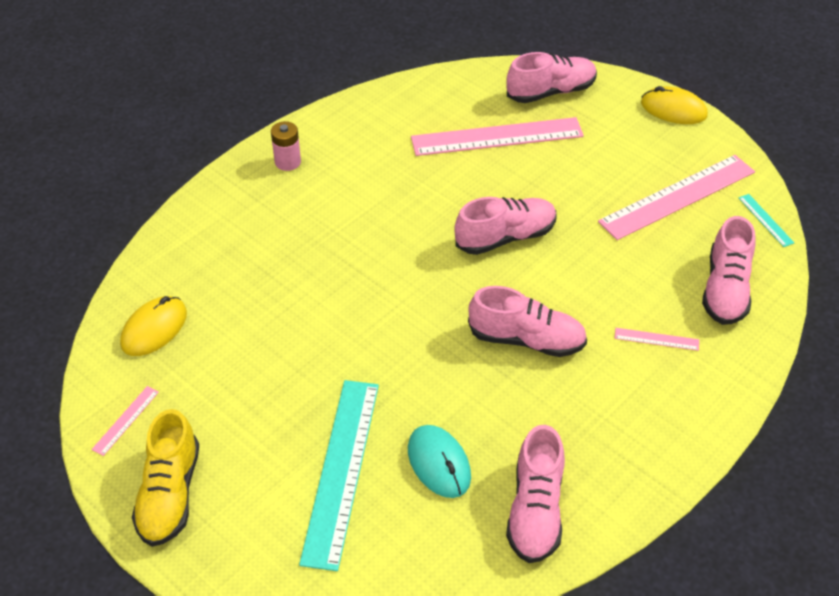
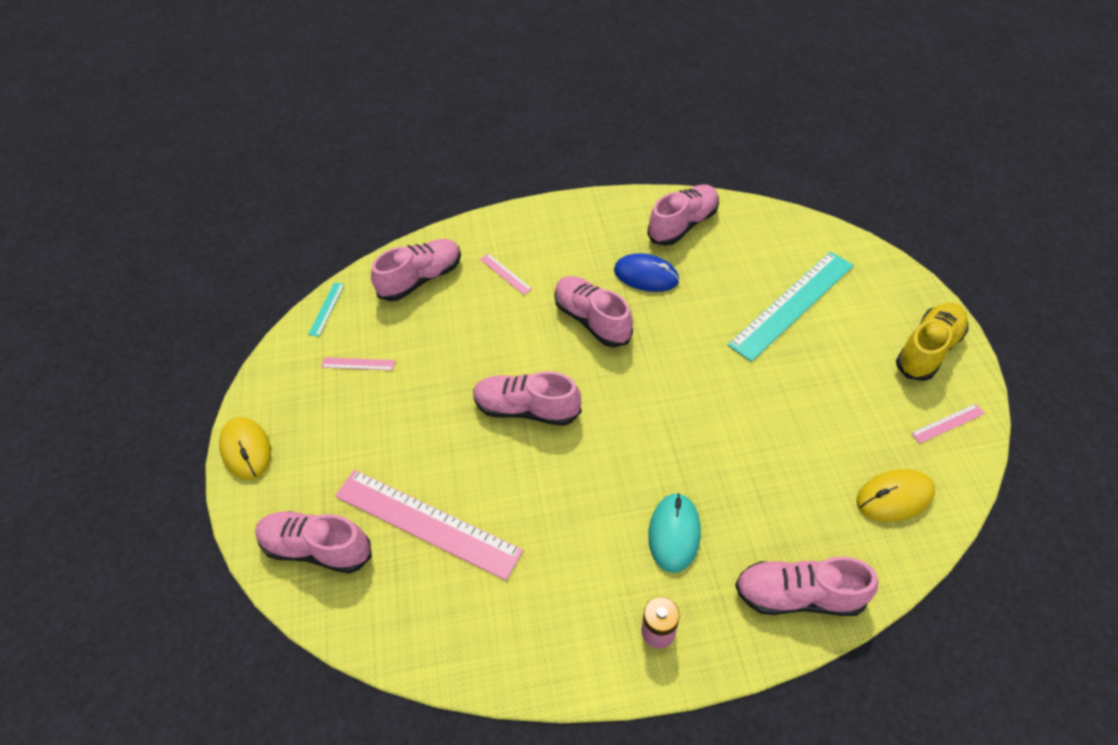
camera: 140 degrees left, 5 degrees up
turquoise mouse [408,425,471,498] -> turquoise mouse moved to [648,493,701,573]
pink ruler [598,155,755,240] -> pink ruler [321,357,395,371], size x0.42
none -> blue mouse [614,253,679,292]
none -> pink shoe [735,556,878,616]

